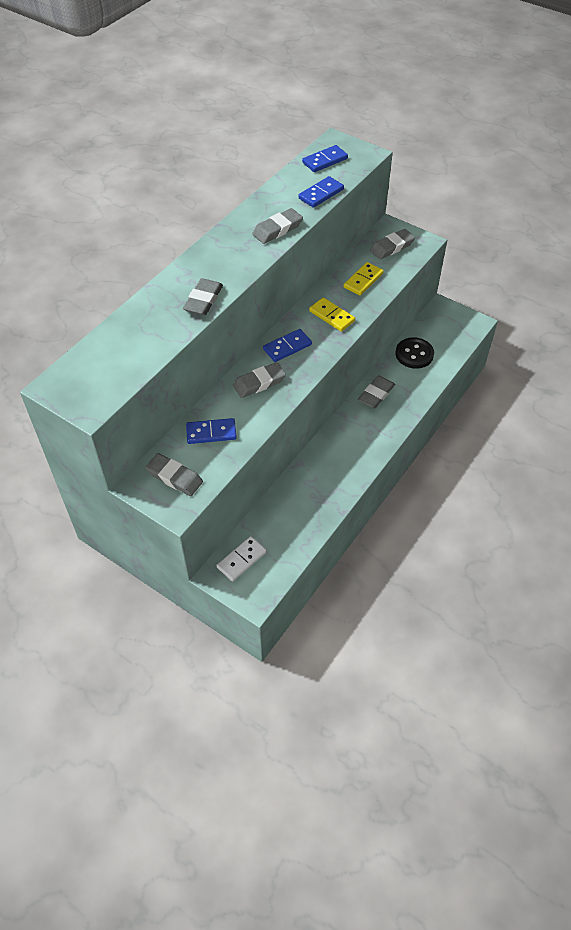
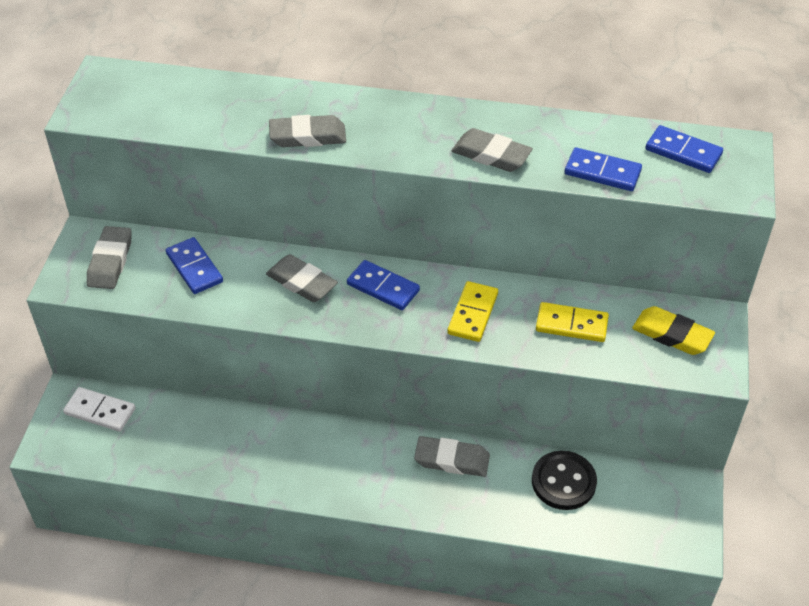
camera: 65 degrees right, 5 degrees down
grey eraser [370,229,415,259] -> yellow eraser [632,306,715,355]

